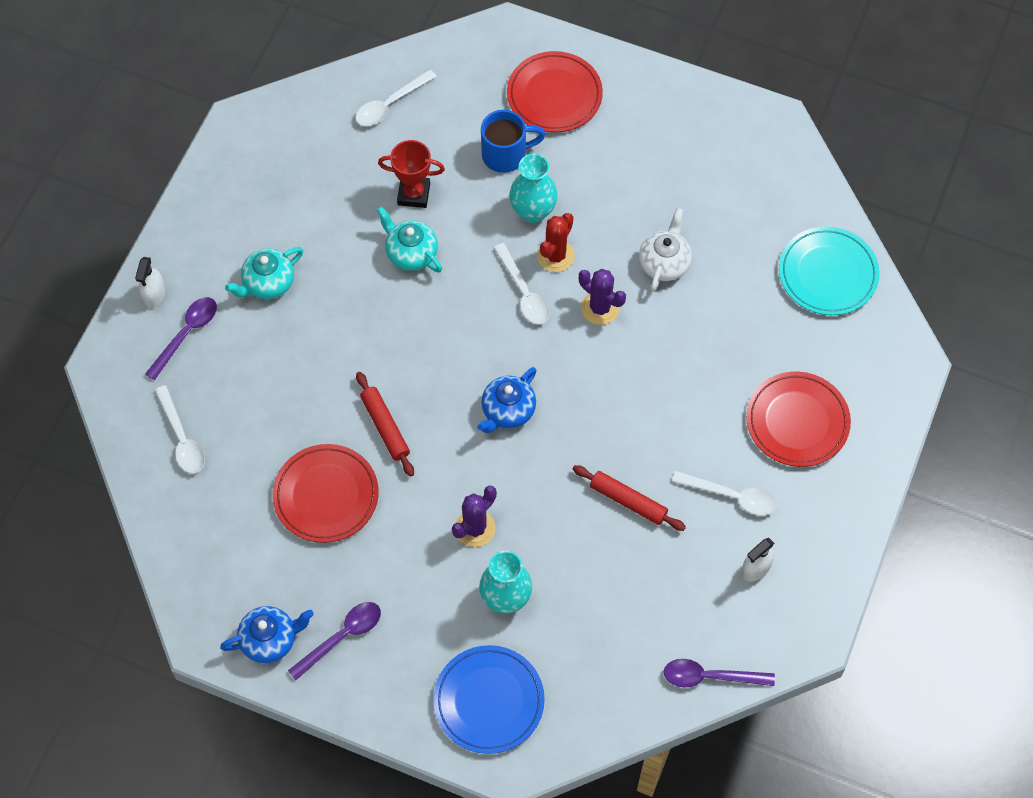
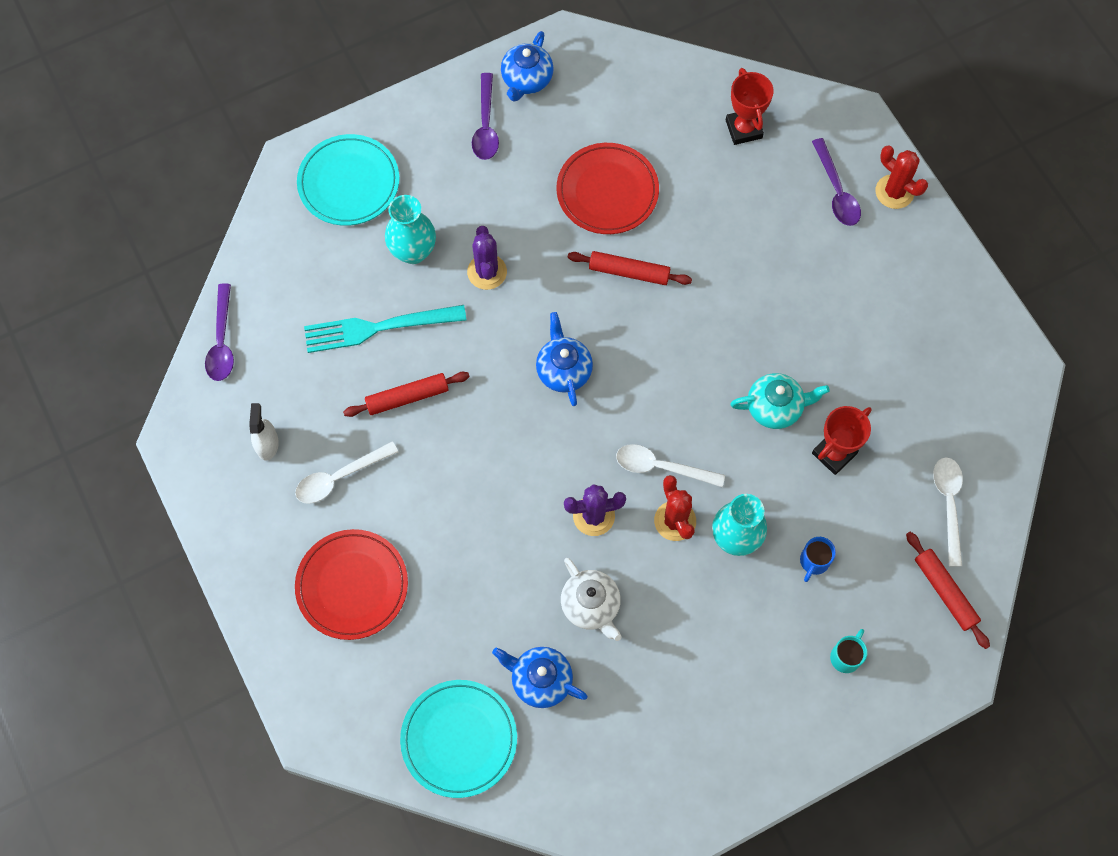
camera: 130 degrees right, 5 degrees up
white spray bottle [135,257,165,308] -> red cactus [875,146,928,209]
white spoon [155,385,205,474] -> red trophy [726,68,774,145]
turquoise teapot [225,247,303,299] -> none
blue plate [434,645,545,754] -> turquoise plate [297,134,400,226]
blue mug [481,110,546,173] -> blue mug [800,537,836,582], size x0.60
red plate [507,51,603,133] -> turquoise mug [830,629,868,673]
purple spoon [664,659,775,687] -> purple spoon turned 135 degrees clockwise [205,283,234,381]
none -> turquoise fork [304,305,466,353]
none -> blue teapot [492,647,588,708]
none -> red rolling pin [906,532,990,649]

